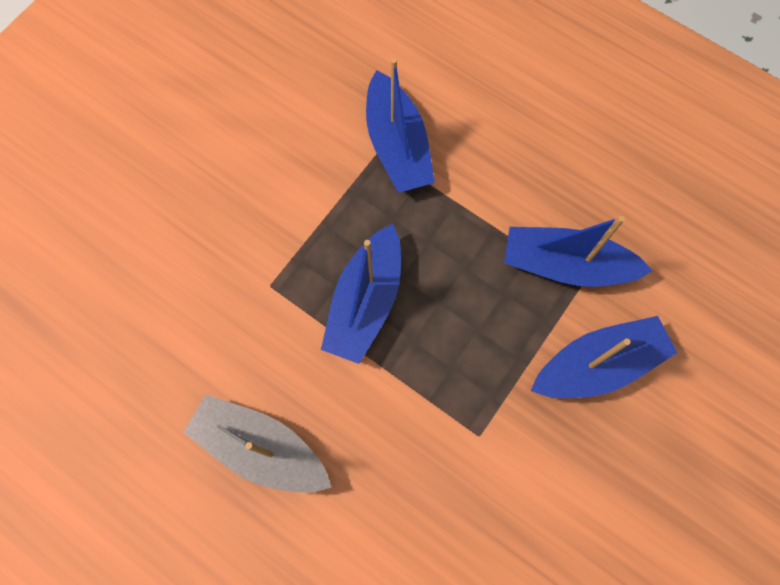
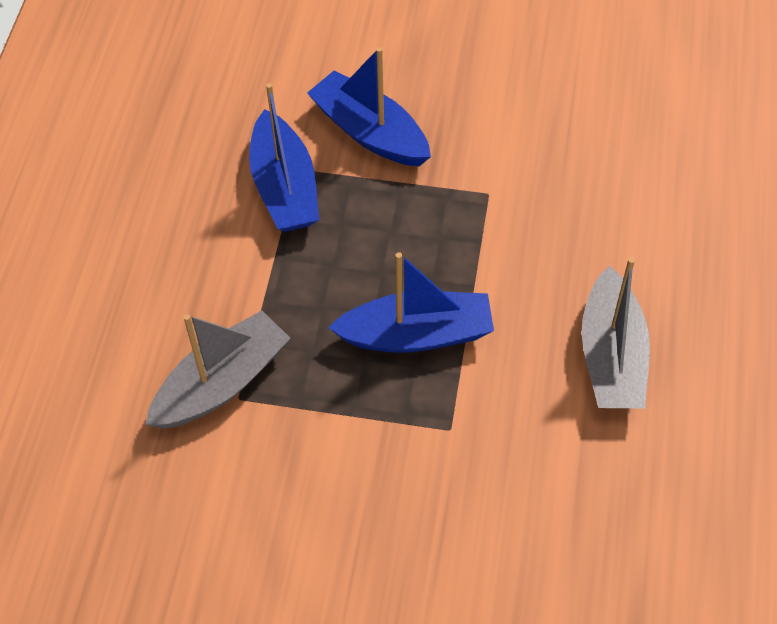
camera: 115 degrees left, 15 degrees down
blue boat [366,58,435,193] -> grey boat [145,310,290,429]

